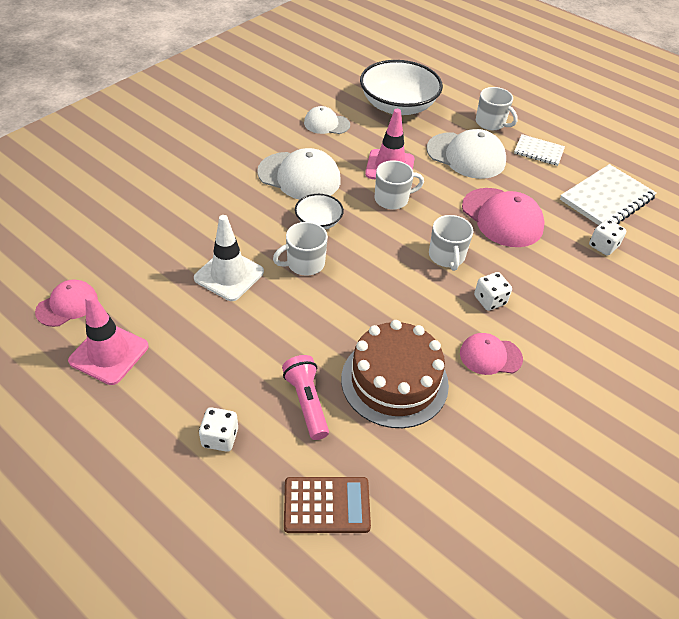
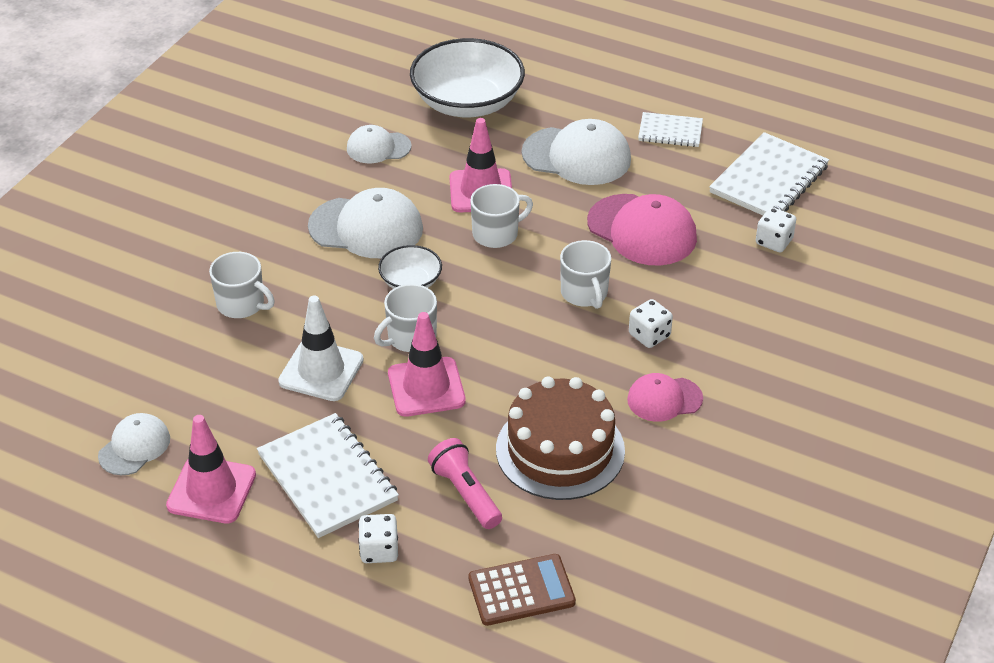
camera: 10 degrees left, 5 degrees down
pink cap [35,280,98,327] -> white cap [98,413,170,475]
white mug [476,87,518,130] -> white mug moved to [209,252,275,318]
none -> white notebook [257,413,399,538]
none -> pink traffic cone [388,312,466,417]

